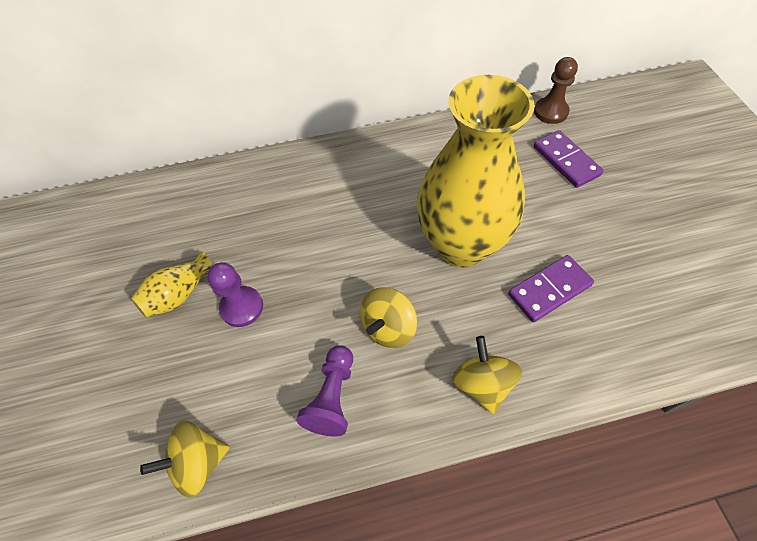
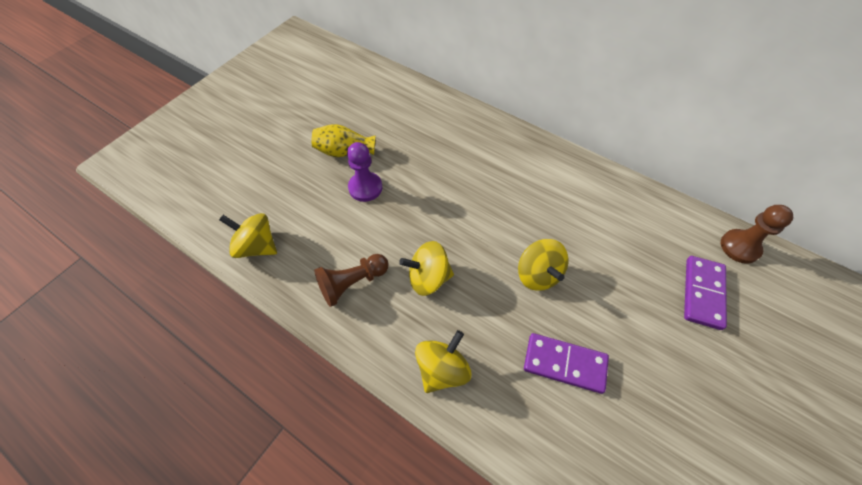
camera: 45 degrees right, 0 degrees up
purple pawn [296,345,353,437] -> brown pawn [314,254,389,307]
yellow vase [417,75,534,268] -> yellow spinning top [518,239,568,291]

